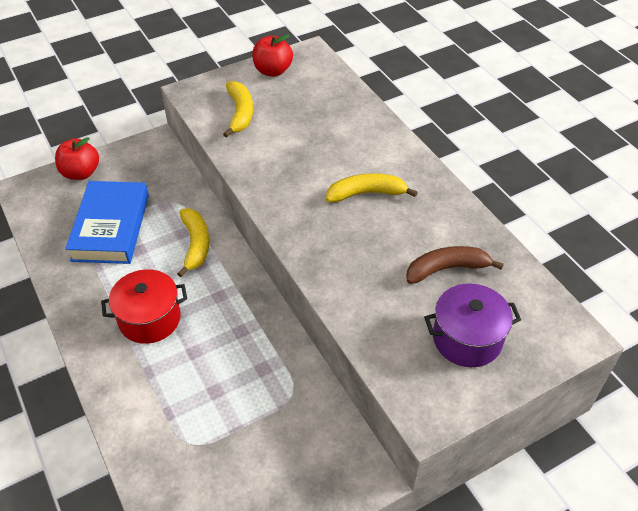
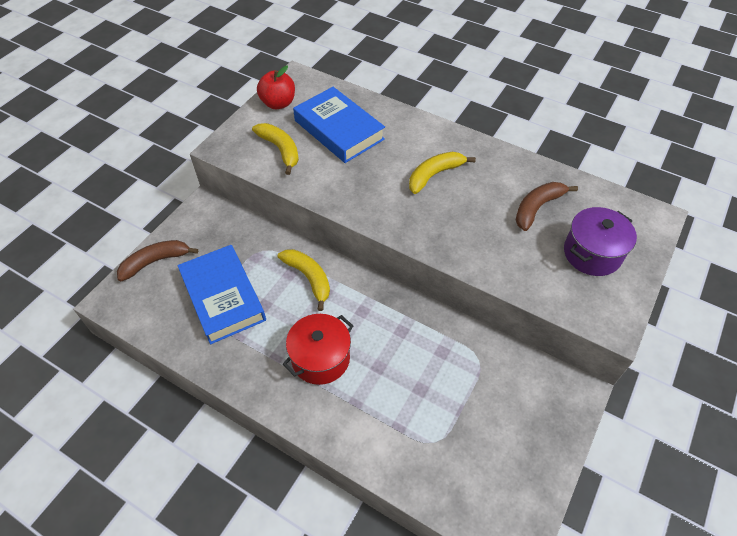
camera: 30 degrees left, 5 degrees up
red apple [55,137,99,180] -> brown banana [117,240,198,281]
none -> blue book [293,87,385,163]

